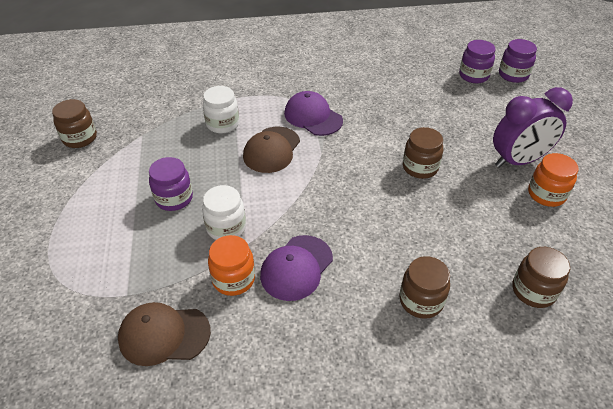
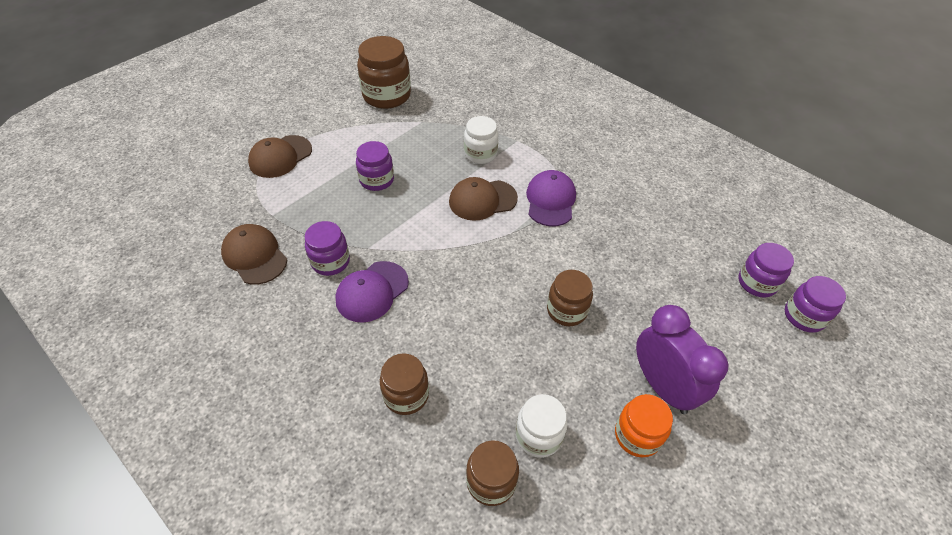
camera: 50 degrees right, 5 degrees up
brown jar [52,99,97,148] -> brown jar [357,36,411,109], size x1.60
white jar [202,185,246,240] -> white jar moved to [515,394,568,458]
orange jar [208,235,255,296] -> purple jar [305,221,350,276]
purple cap [260,235,333,301] -> purple cap turned 45 degrees counterclockwise [335,261,409,323]
purple clock [493,87,573,168] -> purple clock turned 150 degrees counterclockwise [636,305,728,414]
none -> brown cap [248,135,312,178]

